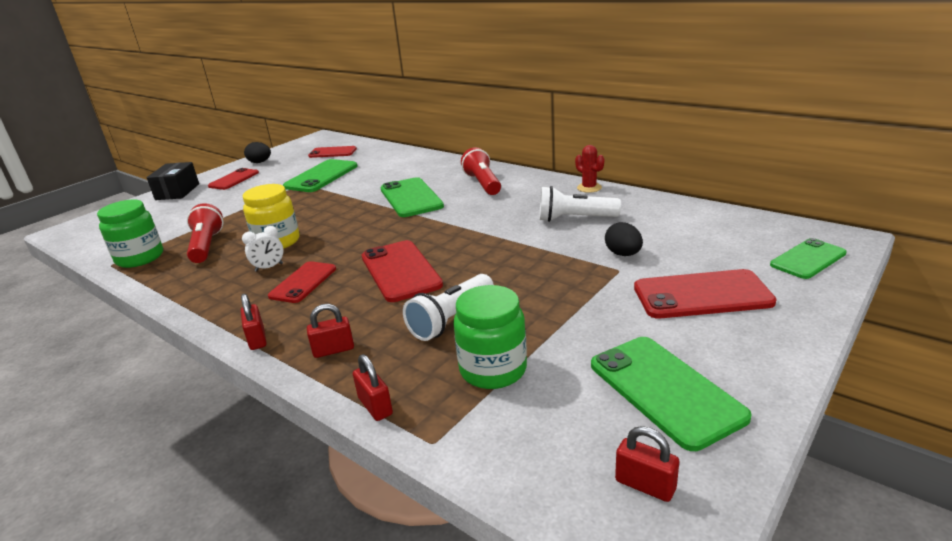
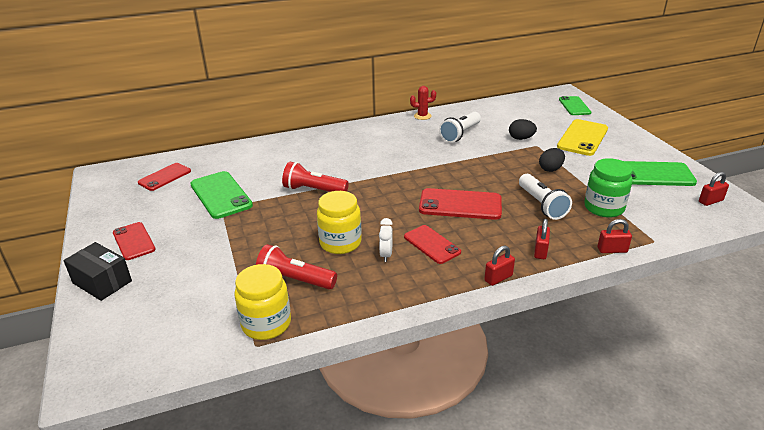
camera: 60 degrees left, 5 degrees up
green jar [97,200,163,268] -> yellow jar [234,264,291,340]
red padlock [241,293,266,350] -> red padlock turned 45 degrees counterclockwise [484,246,515,286]
black egg [244,142,271,163] -> black egg moved to [539,148,565,172]
green phone [381,177,444,217] -> none
red flashlight [461,147,501,195] -> red flashlight moved to [282,162,349,192]
red phone [634,269,777,318] -> yellow phone [557,119,608,156]

